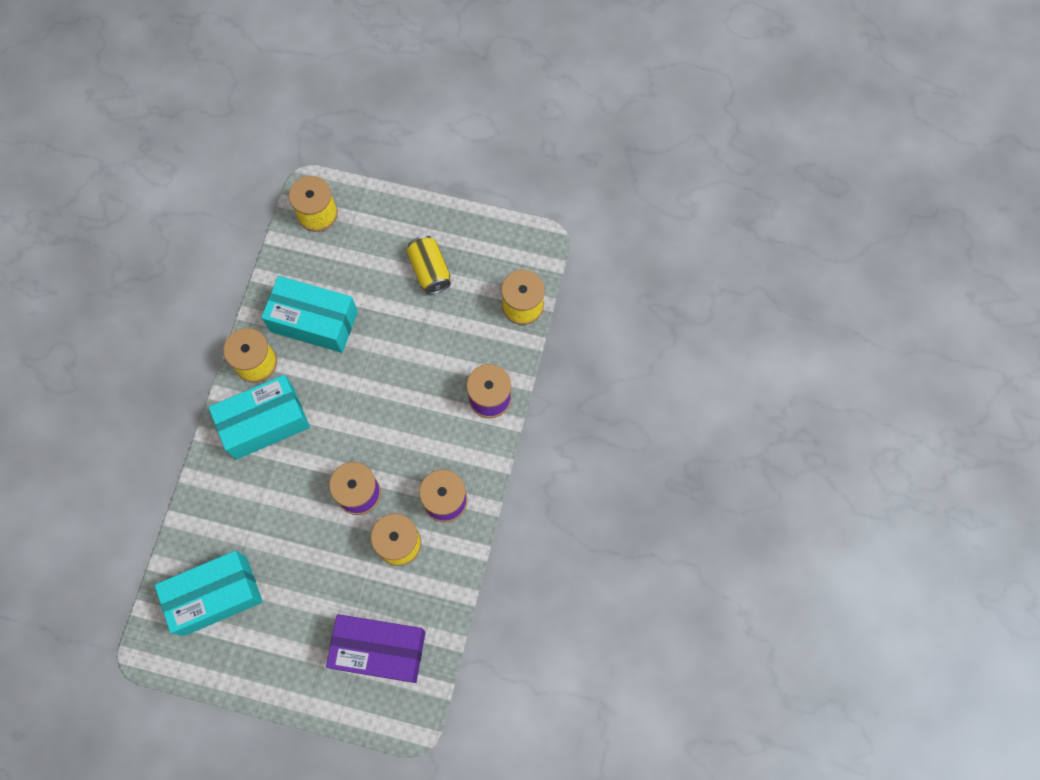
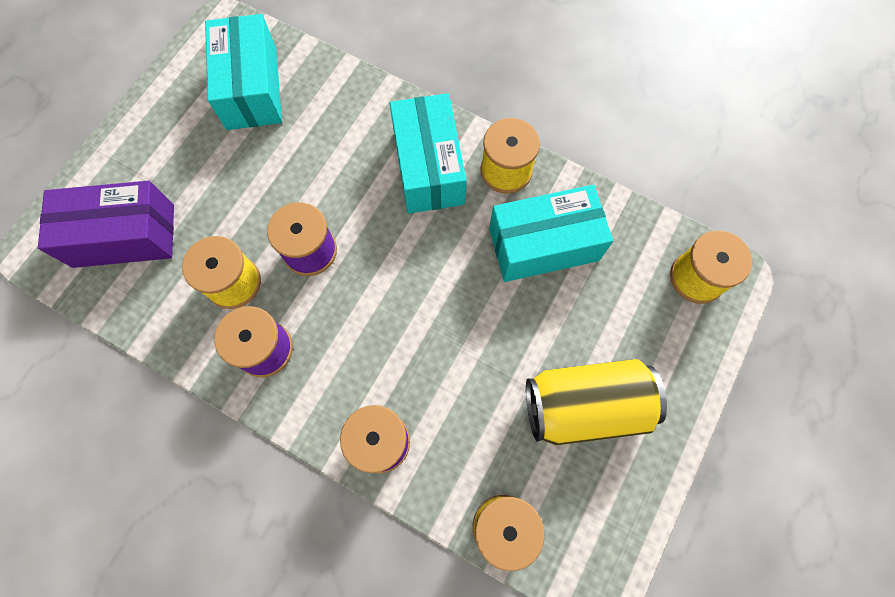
camera: 105 degrees right, 0 degrees up
turquoise box [261,276,358,353] -> turquoise box turned 45 degrees clockwise [489,185,613,282]
purple box [326,614,426,683] -> purple box turned 60 degrees clockwise [38,181,174,268]
yellow can [407,235,451,295] -> yellow can [526,359,667,445], size x1.58

